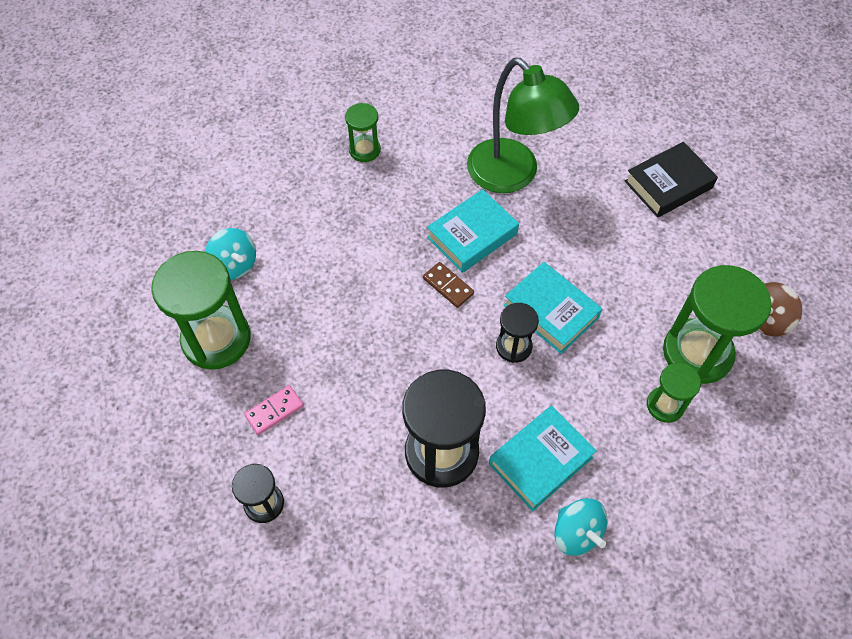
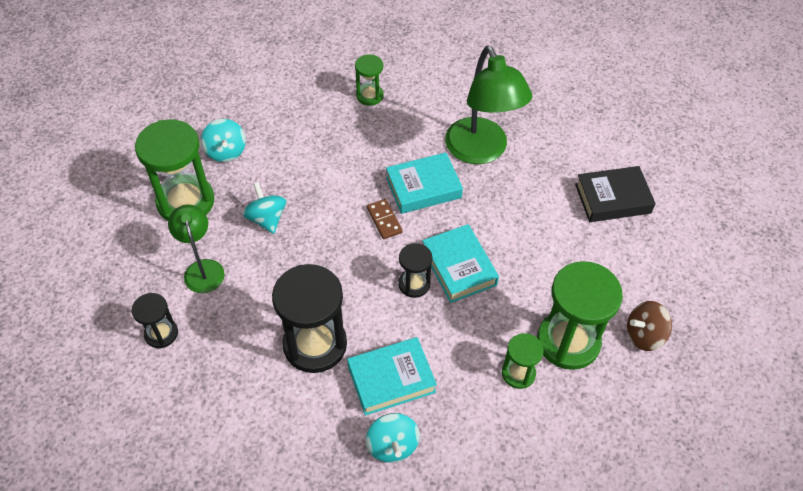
camera: 20 degrees right, 5 degrees down
pink domino [244,385,304,435] -> green lamp [168,205,225,293]
none -> turquoise spinning top [242,182,286,234]

